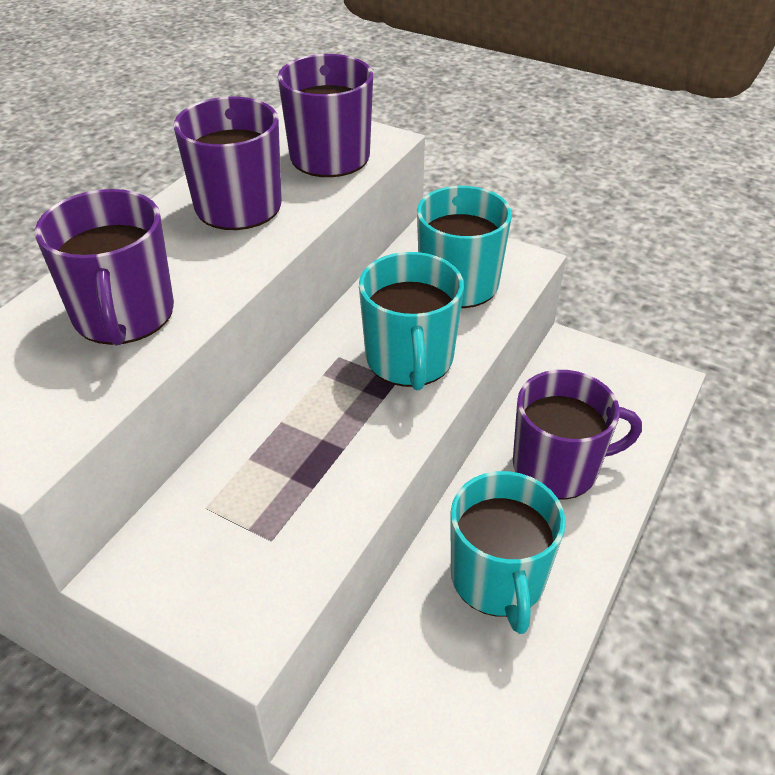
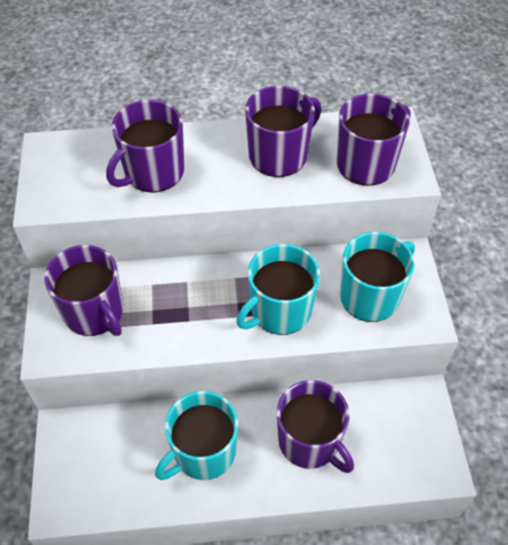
camera: 55 degrees right, 10 degrees up
none -> purple mug [44,245,123,336]

